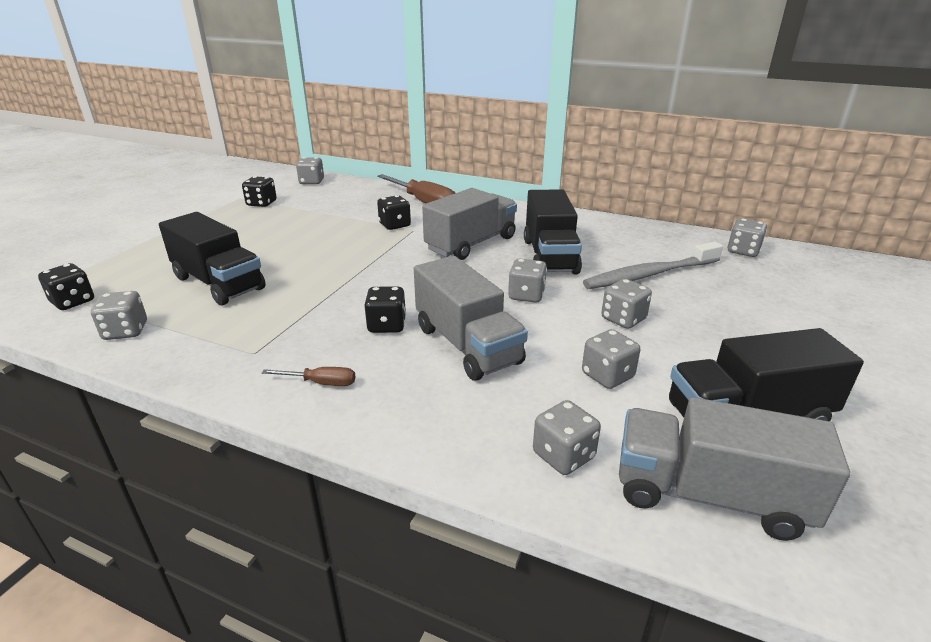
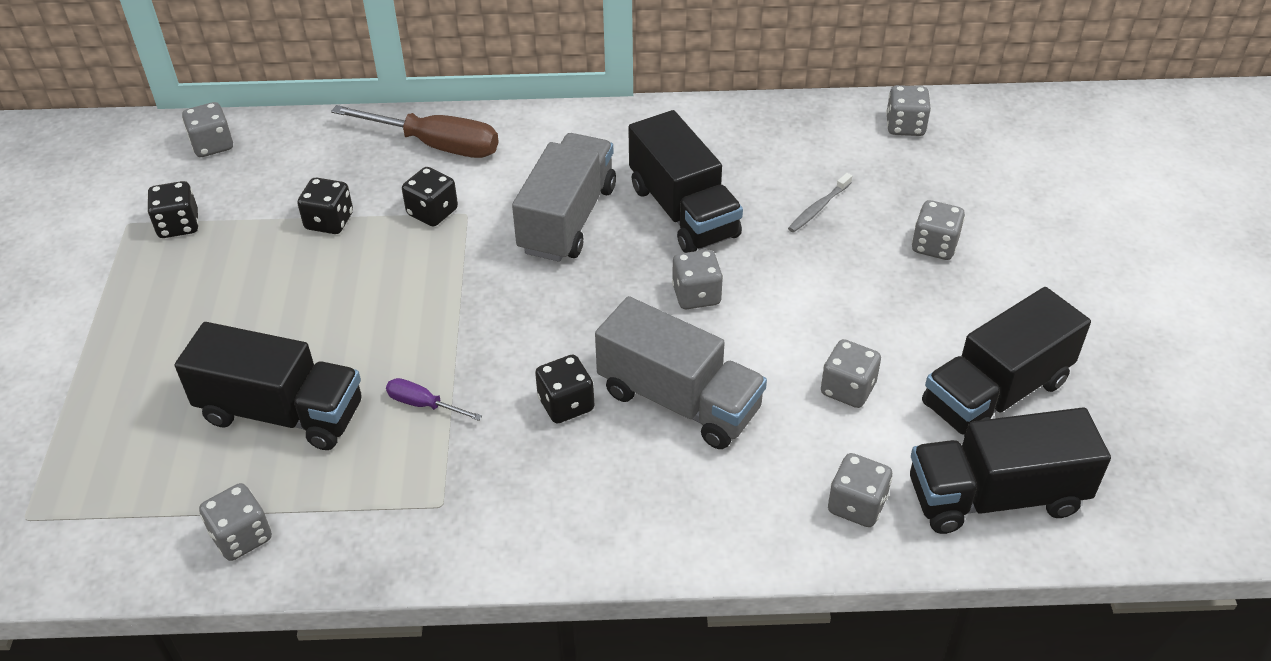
camera: 25 degrees left, 15 degrees up
black dice [38,263,94,310] -> black dice moved to [297,178,353,234]
brown screwdriver [262,367,355,386] -> none
grey toothbrush [583,242,723,289] -> grey toothbrush [788,173,852,232], size x0.47
grey dice [601,279,652,329] -> grey dice moved to [912,200,965,260]
grey truck [619,397,850,541] -> black truck [910,407,1111,534]
none -> purple screwdriver [386,378,482,421]

